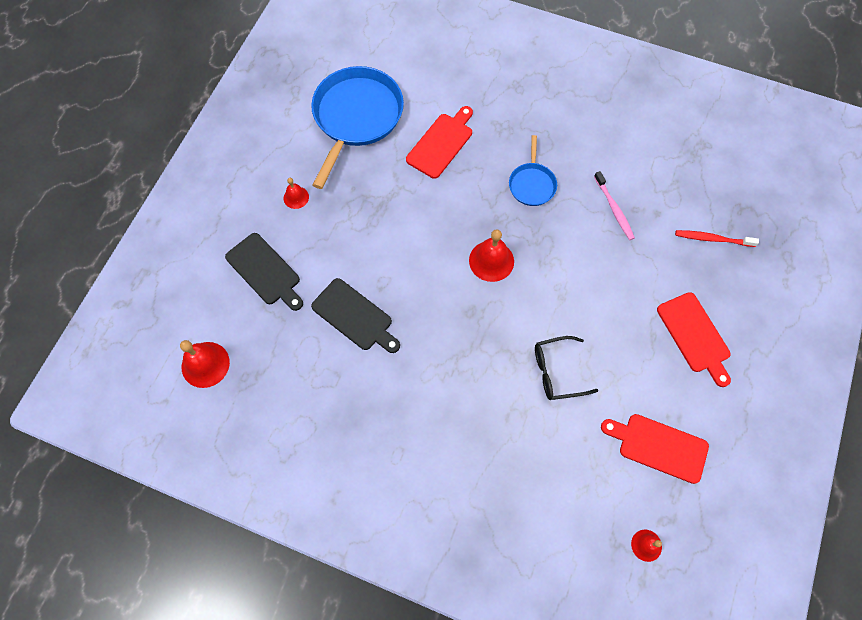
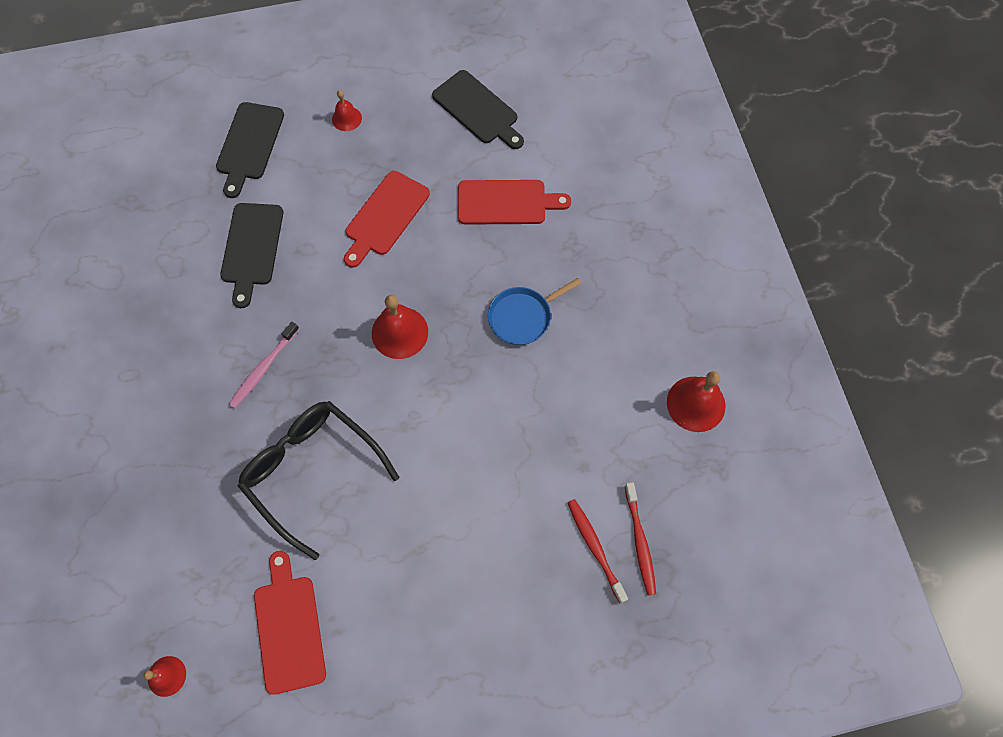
camera: 55 degrees right, 0 degrees up
red bell [180,340,230,388] -> red bell moved to [667,371,725,432]
blue pan [311,66,404,189] -> black cutting board [432,70,524,149]
black glasses [535,336,598,400] -> black glasses [238,401,399,560], size x1.60
pink toothbrush [594,171,635,240] -> pink toothbrush moved to [229,322,299,408]
red cutting board [657,292,731,387] -> red cutting board moved to [344,171,430,268]
none -> red toothbrush [625,482,656,595]

